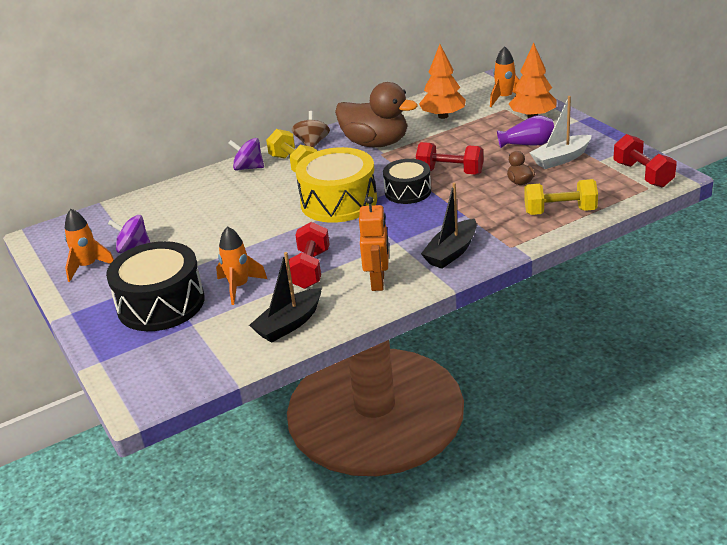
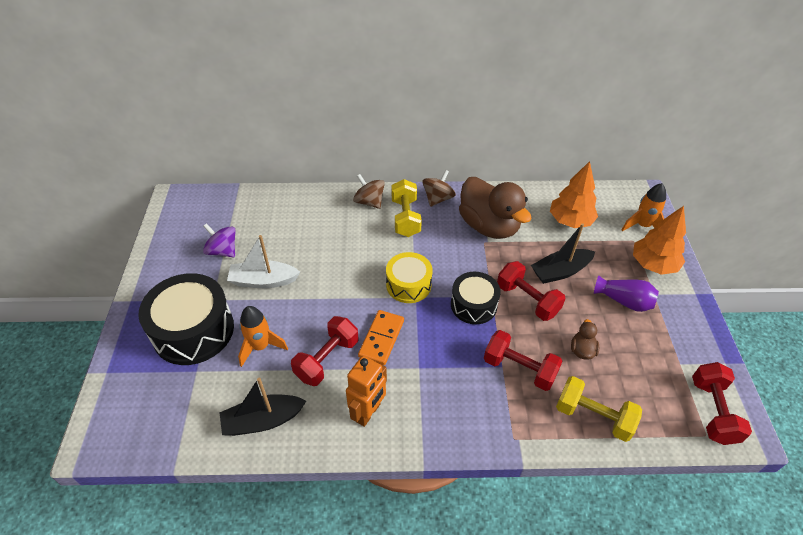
camera: 25 degrees right, 15 degrees up
orange rocket [65,209,114,282] -> none
purple spinning top [228,138,264,171] -> brown spinning top [353,174,385,209]
yellow drum [296,147,377,223] -> yellow drum [386,252,433,303], size x0.61
black boat [421,183,477,269] -> black boat moved to [531,223,595,284]
white boat [529,96,592,169] -> white boat moved to [227,235,300,288]
none -> orange domino [358,310,404,365]
none -> red dumbbell [484,330,563,391]

